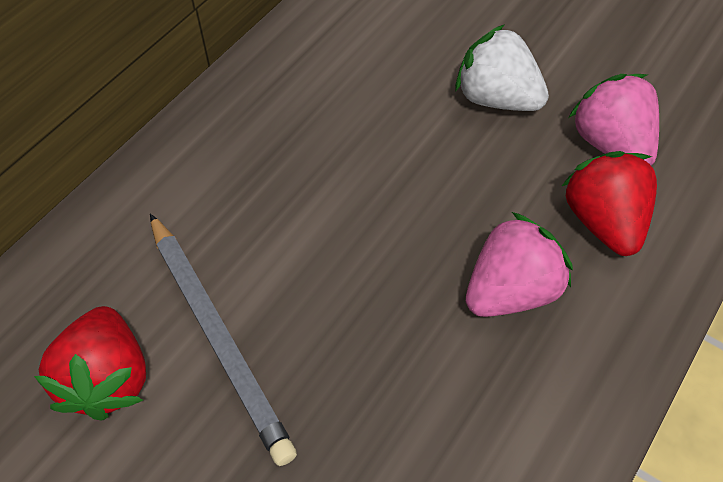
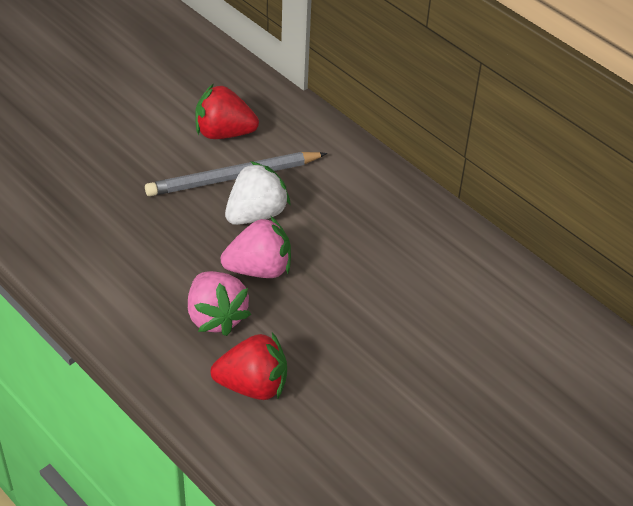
camera: 100 degrees right, 10 degrees down
white strawberry [455,24,549,111] -> white strawberry moved to [225,161,291,225]
pink strawberry [569,74,659,165] -> pink strawberry moved to [221,216,291,278]

